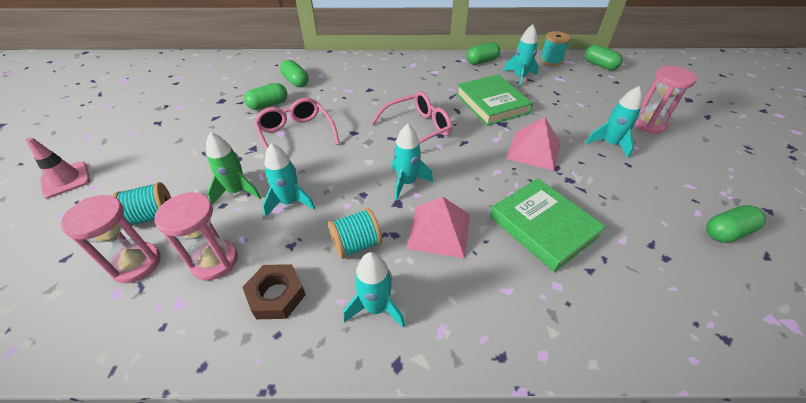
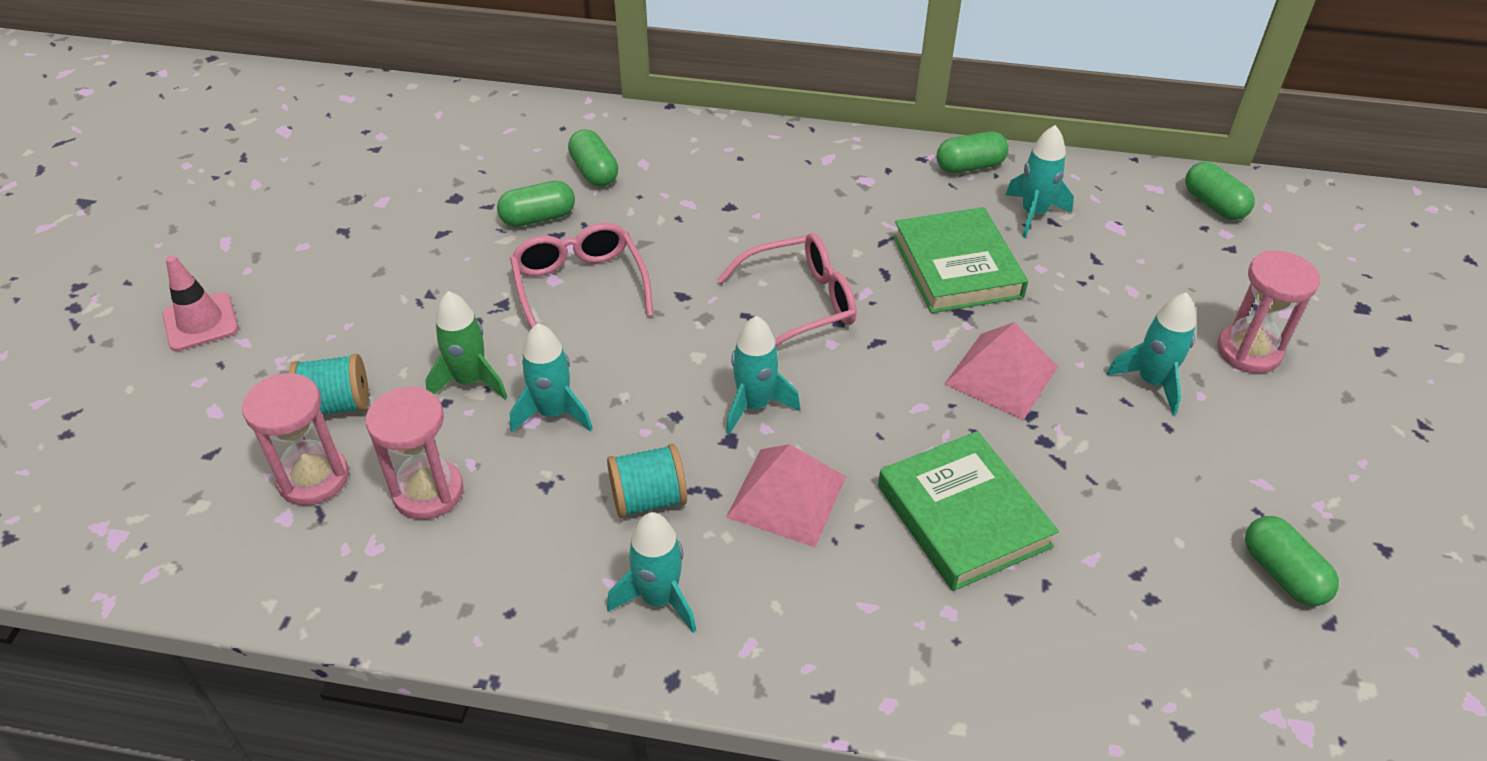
camera: 10 degrees right, 0 degrees up
brown nut [242,264,306,319] -> none
turquoise spool [540,31,571,66] -> none
green capsule [706,205,766,243] -> green capsule turned 75 degrees clockwise [1245,516,1339,606]

